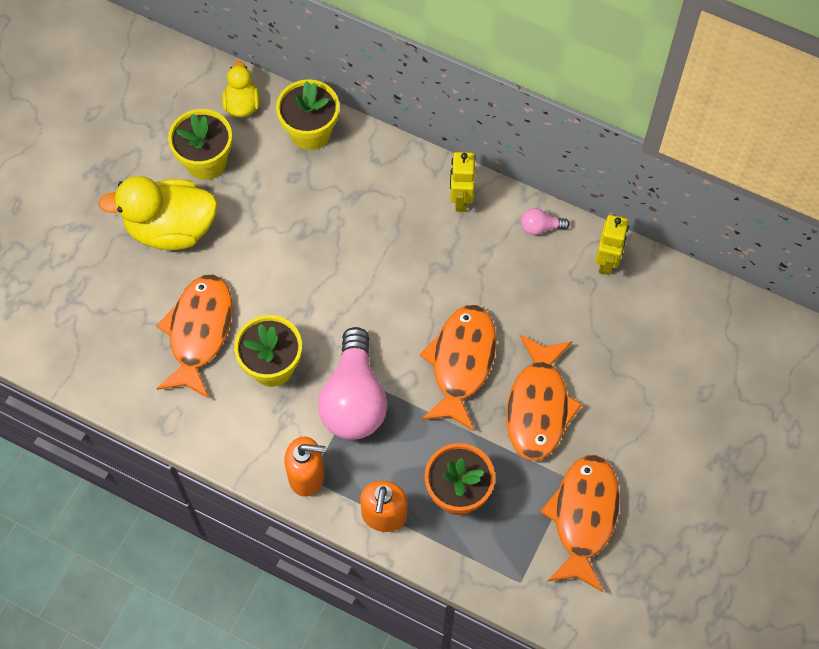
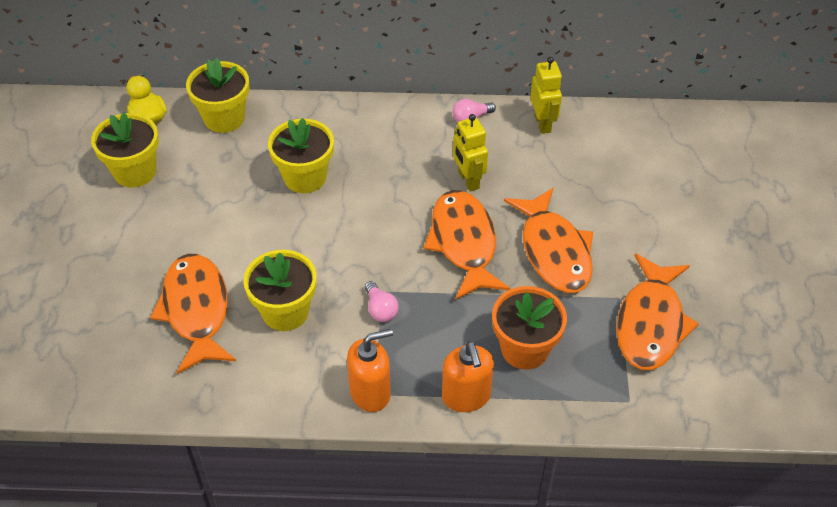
camera: 25 degrees left, 15 degrees down
yellow duck [98,176,218,250] -> none
pink light bulb [318,327,387,440] -> pink light bulb [365,281,399,322], size x0.42
yellow robot [450,152,475,212] -> yellow robot moved to [453,114,488,192]
orange fish [540,455,620,592] -> orange fish turned 150 degrees counterclockwise [616,253,699,370]
none -> yellow flower pot [268,118,334,193]

